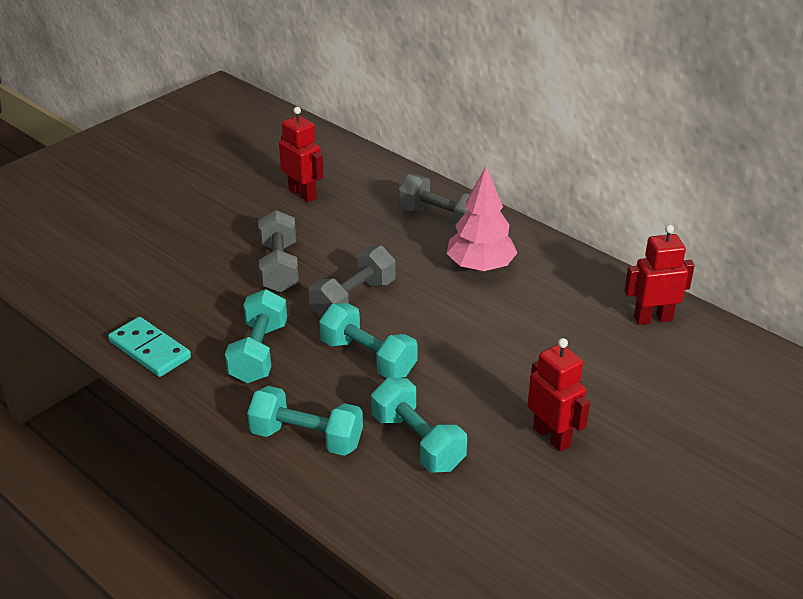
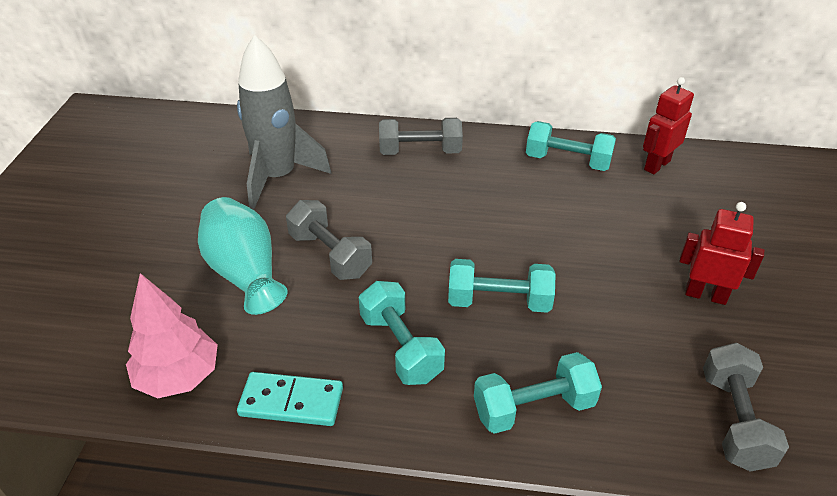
camera: 35 degrees left, 5 degrees up
red robot [279,107,324,202] -> grey rocket [237,35,331,210]
grey dumbbell [309,245,396,318] -> grey dumbbell moved to [703,343,789,471]
turquoise dumbbell [371,378,467,472] -> turquoise dumbbell moved to [526,121,616,171]
pink tree [446,166,517,272] -> pink tree moved to [126,273,218,398]
none -> turquoise vase [198,197,288,315]

